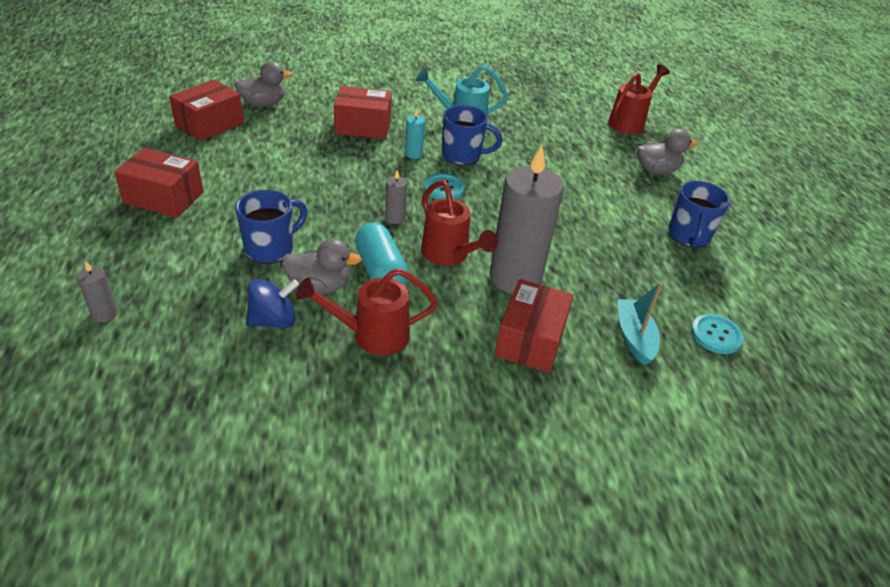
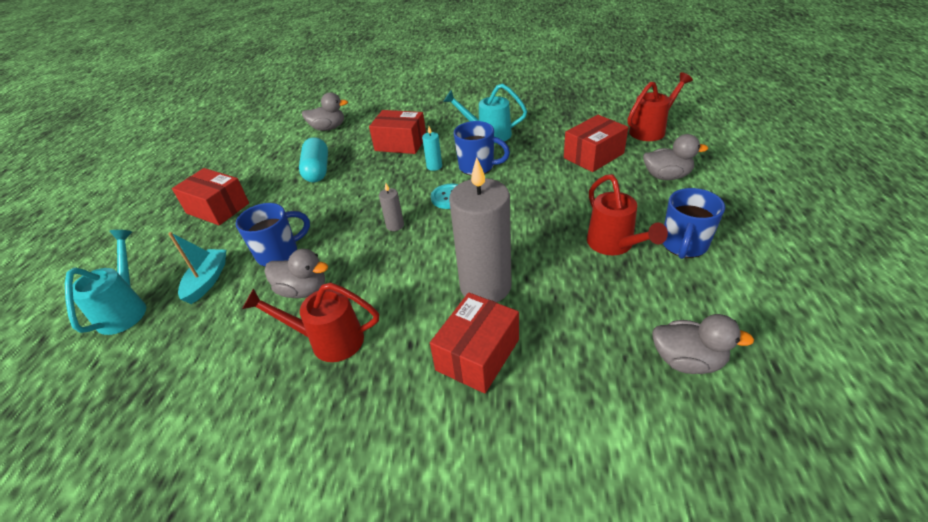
camera: 20 degrees right, 0 degrees up
grey candle [77,261,118,322] -> turquoise watering can [65,230,146,335]
red box [169,79,244,141] -> red box moved to [564,115,628,172]
blue spinning top [246,279,299,328] -> none
turquoise capsule [355,223,408,285] -> turquoise capsule moved to [299,137,328,182]
red watering can [421,180,498,266] -> red watering can moved to [587,174,668,255]
turquoise boat [617,282,663,366] -> turquoise boat moved to [168,232,226,304]
turquoise button [691,314,744,354] -> grey duck [652,314,754,374]

